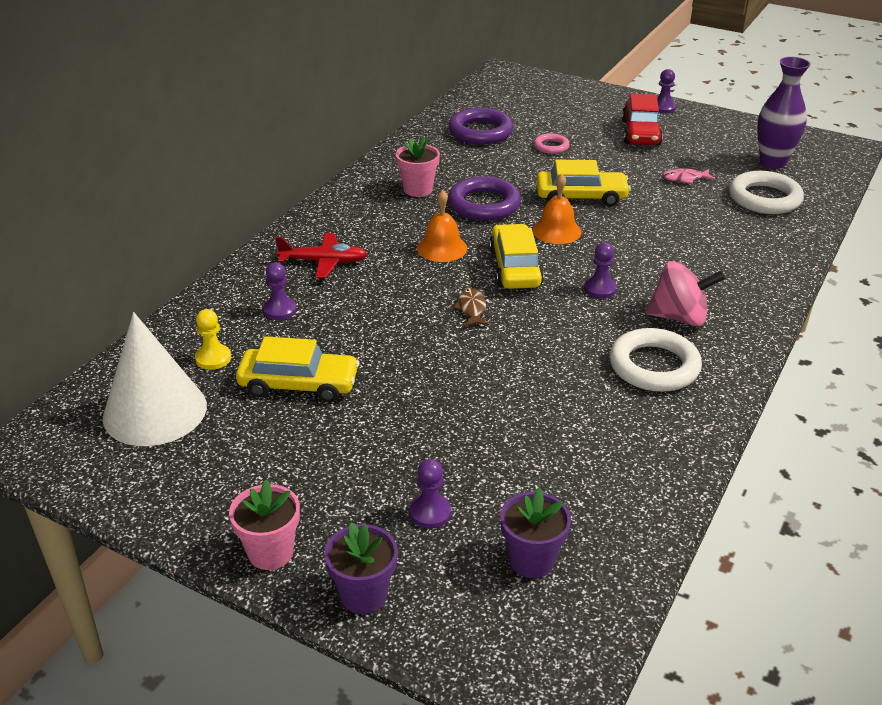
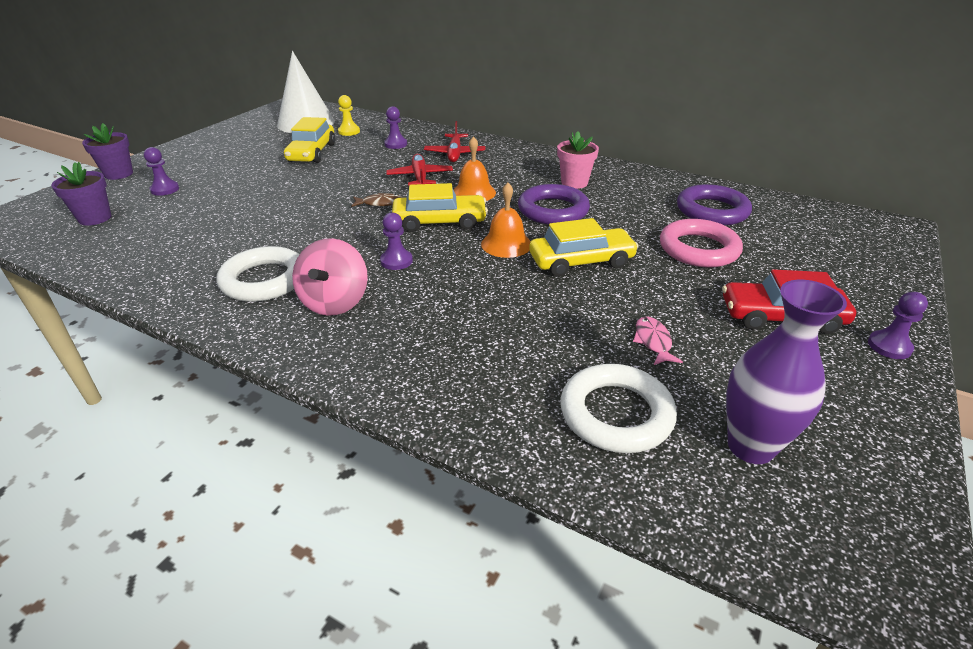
camera: 90 degrees right, 0 degrees up
pink flower pot [229,480,300,570] -> none
pink ring [534,133,570,154] -> pink ring [660,219,743,267], size x1.87
yellow car [536,160,631,206] -> yellow car turned 105 degrees counterclockwise [529,218,639,277]
none -> red plane [386,154,453,186]

